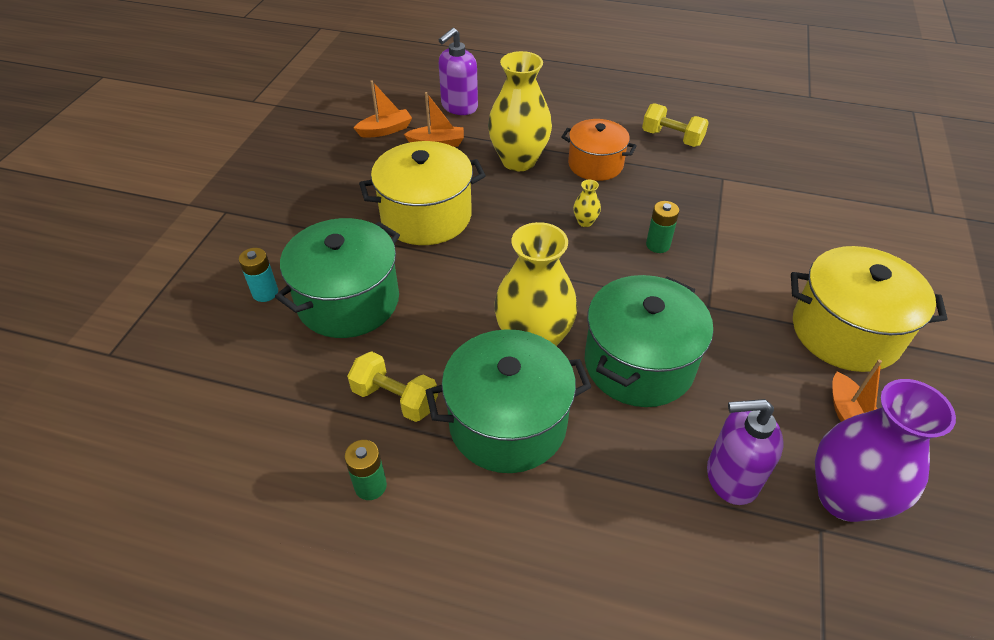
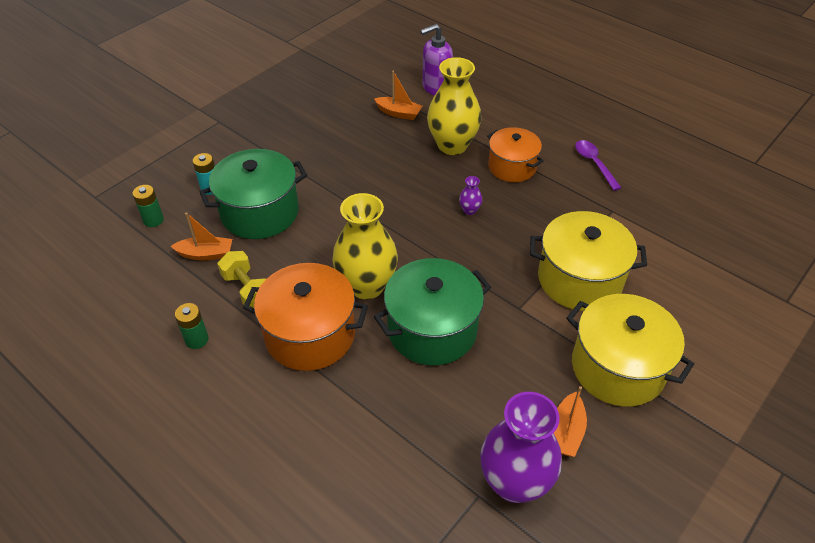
camera: 25 degrees right, 0 degrees up
orange boat [354,81,412,138] -> orange boat moved to [171,212,232,261]
yellow pot [359,141,486,245] -> yellow pot moved to [530,211,647,311]
green pot [426,329,591,473] -> orange pot [243,263,368,371]
yellow vase [573,180,601,227] -> purple vase [459,176,482,215]
yellow dumbbell [642,103,709,147] -> purple spoon [575,140,621,191]
green battery [646,201,679,253] -> green battery moved to [133,185,164,227]
purple soap dispenser [707,399,784,505] -> none

